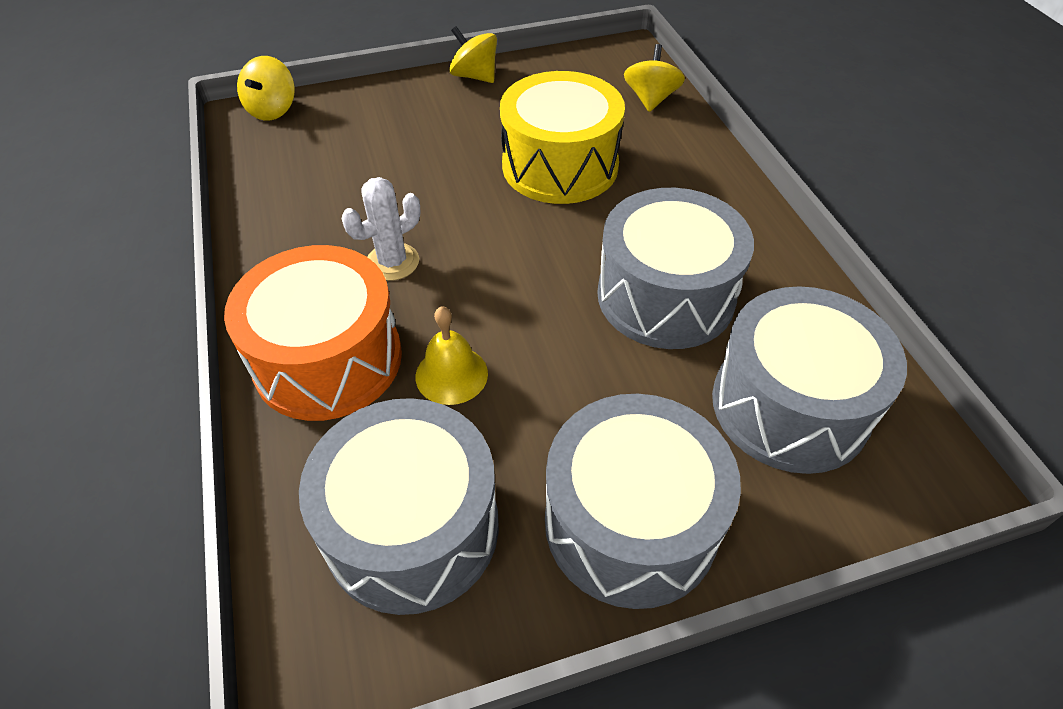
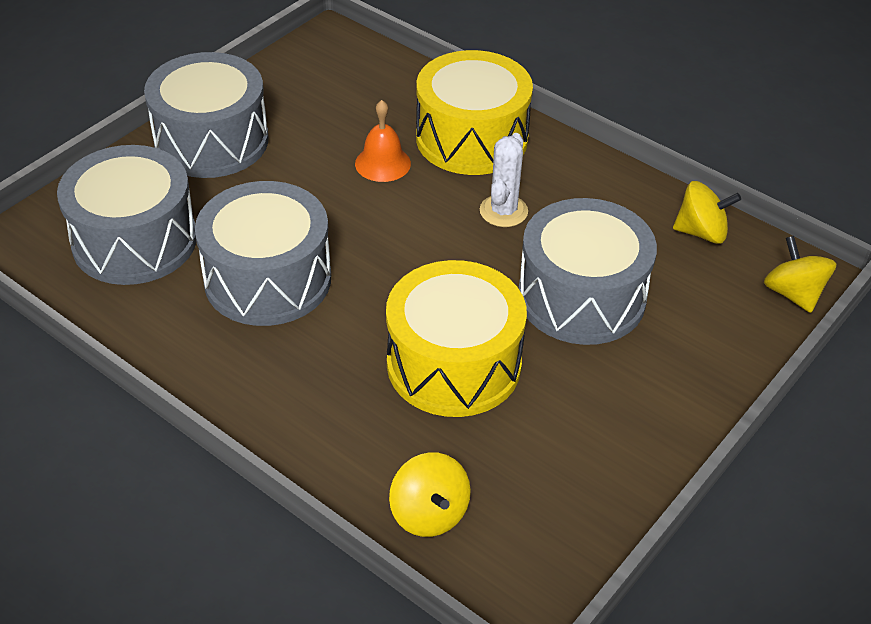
camera: 145 degrees right, 5 degrees down
orange drum [224,245,402,421] -> yellow drum [416,50,533,175]
grey drum [299,398,499,615] -> grey drum moved to [519,198,657,345]
yellow bell [416,306,488,405] -> orange bell [355,100,411,182]
yellow spinning top [449,26,497,83] -> yellow spinning top moved to [673,181,741,244]

